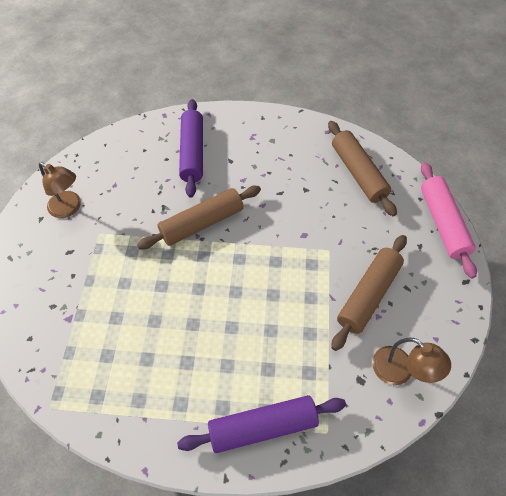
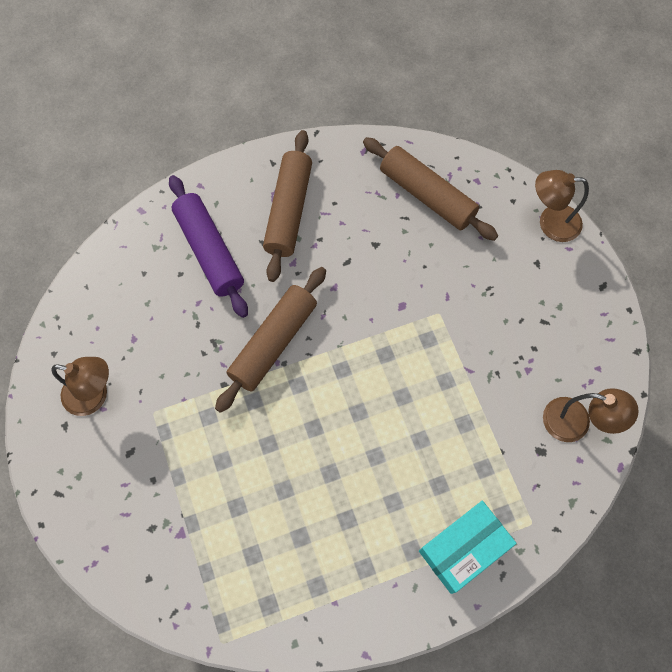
camera: 25 degrees left, 10 degrees up
purple rolling pin [177,395,346,453] -> turquoise box [419,501,517,594]
brown rolling pin [331,235,407,351] -> brown rolling pin moved to [263,130,312,282]
pink rolling pin [421,162,477,279] -> brown lamp [535,170,589,242]

